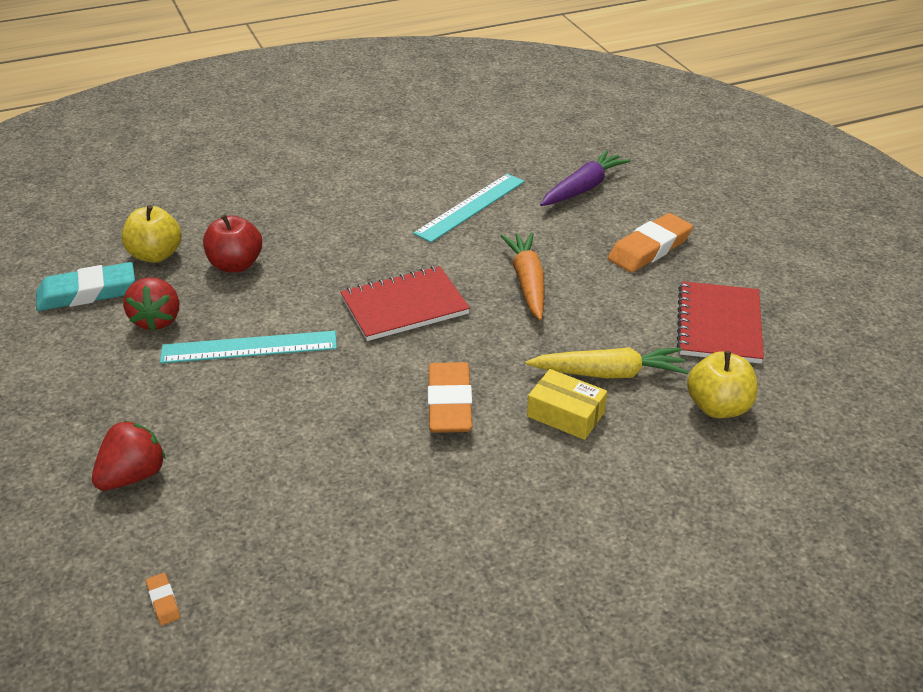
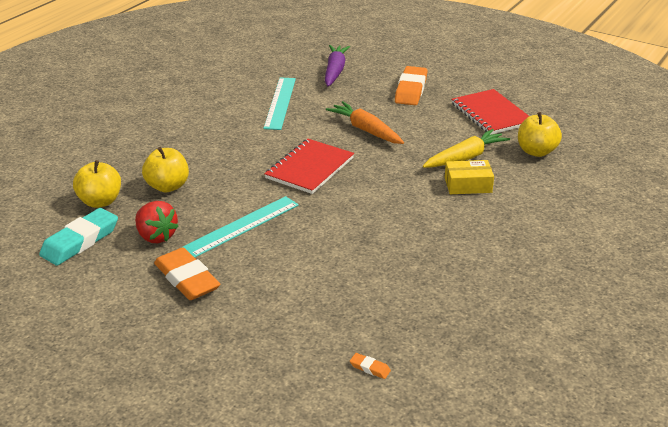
camera: 35 degrees left, 5 degrees down
red strawberry [92,421,166,490] -> none
red apple [203,214,262,272] -> yellow apple [142,147,189,193]
orange eraser [428,362,472,433] -> orange eraser moved to [154,248,220,300]

